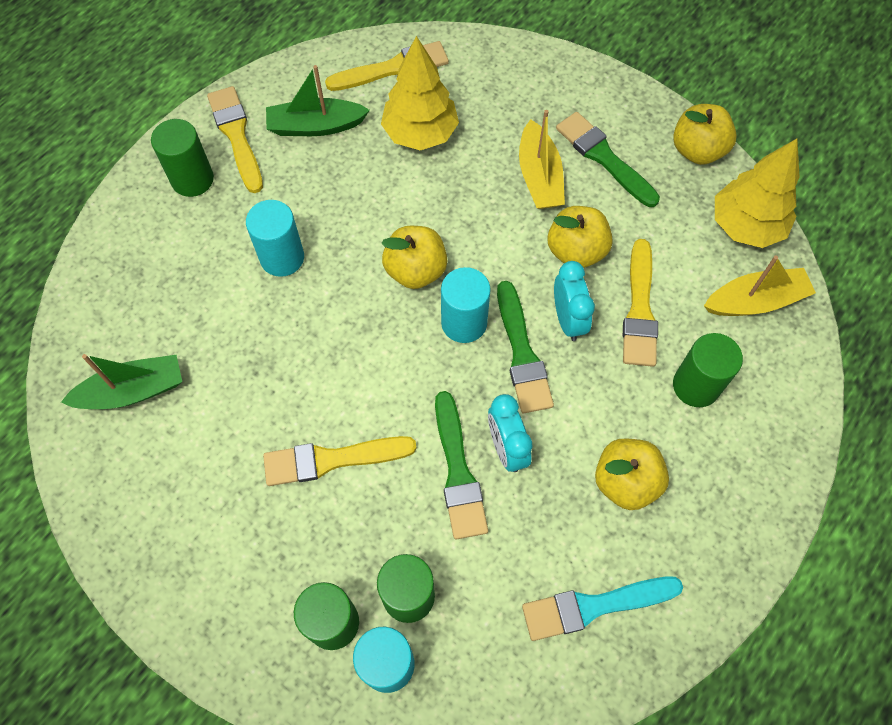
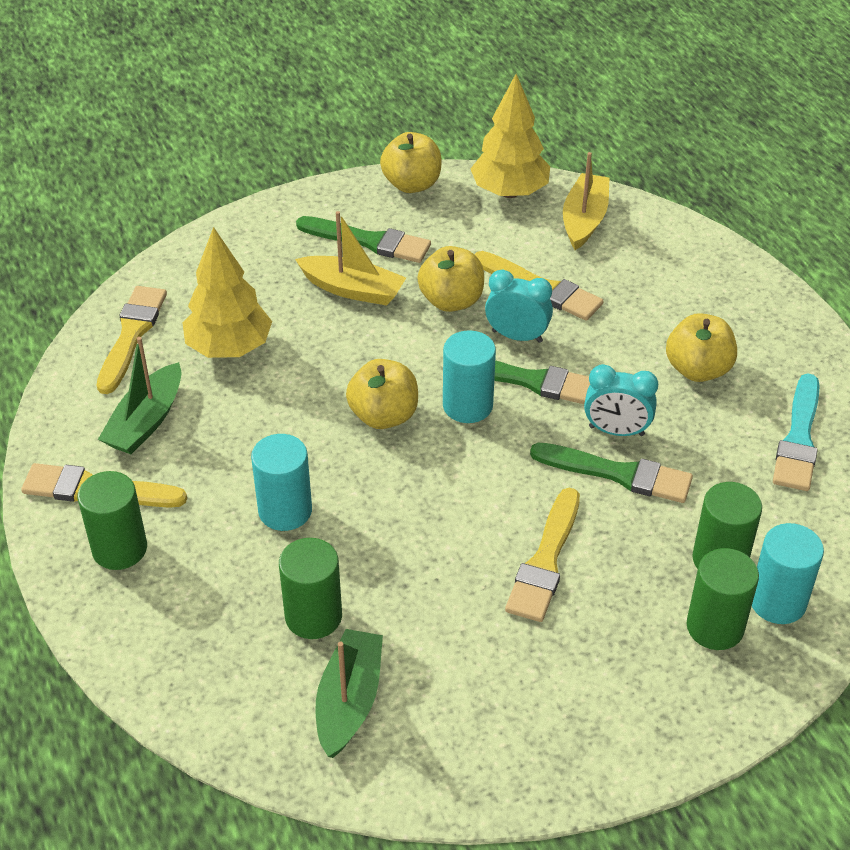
camera: 60 degrees left, 20 degrees down
green brush [556,112,660,207] -> green brush turned 150 degrees counterclockwise [296,216,431,263]
green cylinder [673,333,743,407] -> green cylinder moved to [279,538,342,639]

